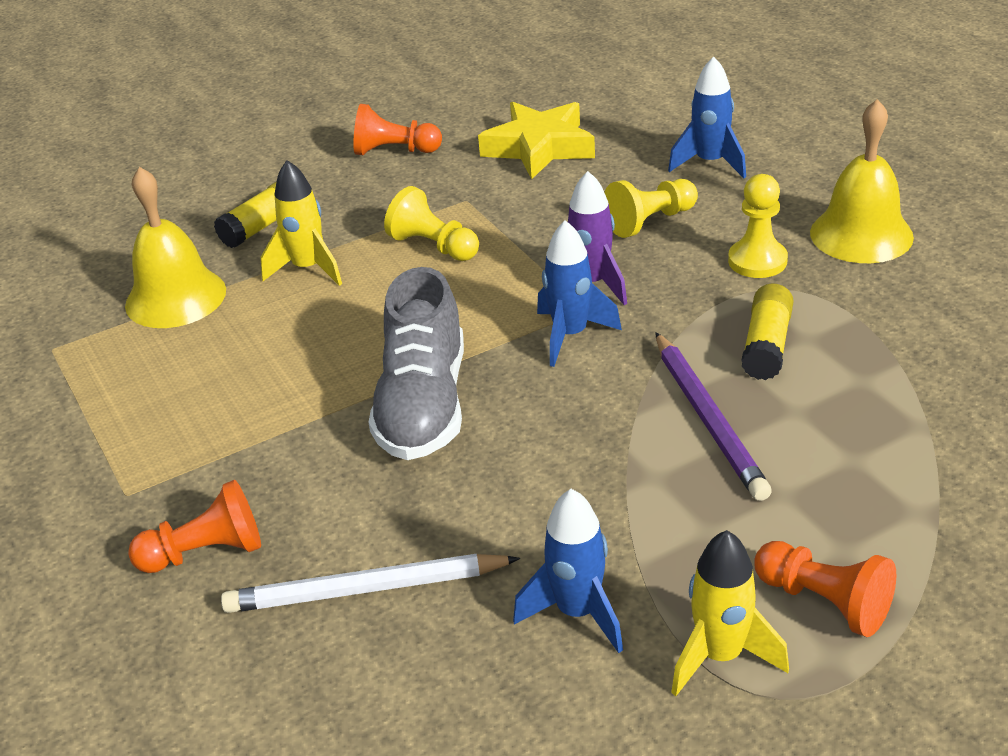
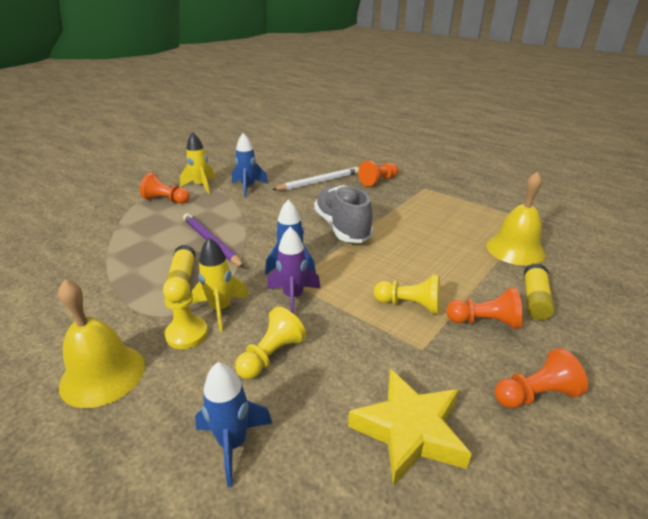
camera: 155 degrees right, 5 degrees down
yellow rocket [261,160,342,286] -> yellow rocket moved to [192,237,249,332]
none -> orange pawn [446,288,523,329]

